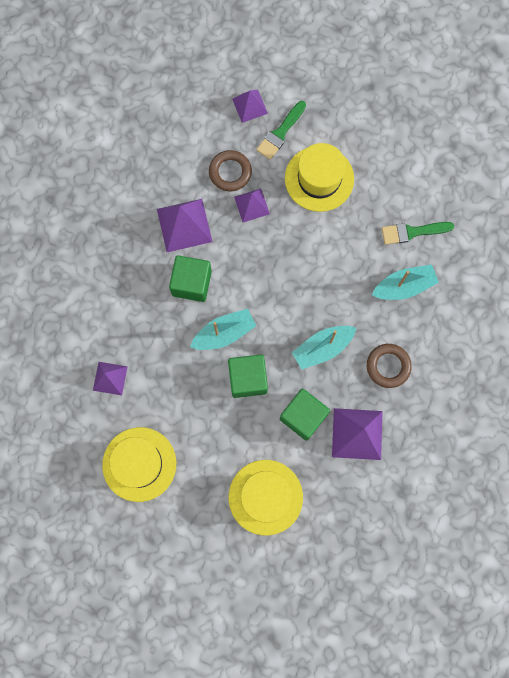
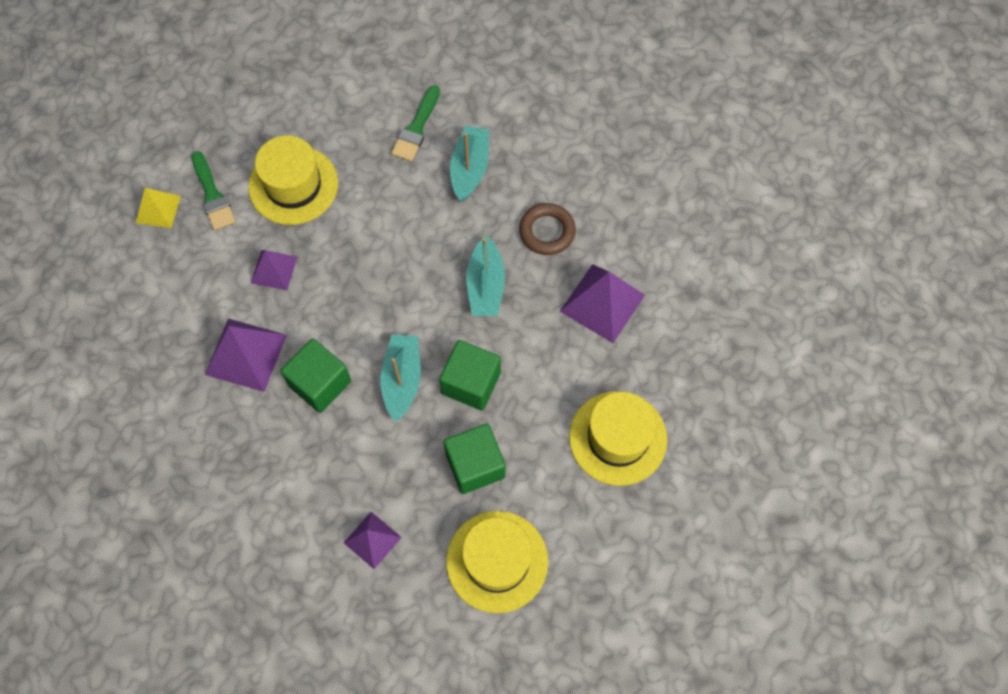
camera: 60 degrees left, 10 degrees down
brown ring [209,150,252,191] -> none
purple pyramid [232,90,268,123] -> yellow pyramid [136,188,181,228]
green cube [280,389,330,441] -> green cube moved to [444,424,506,494]

